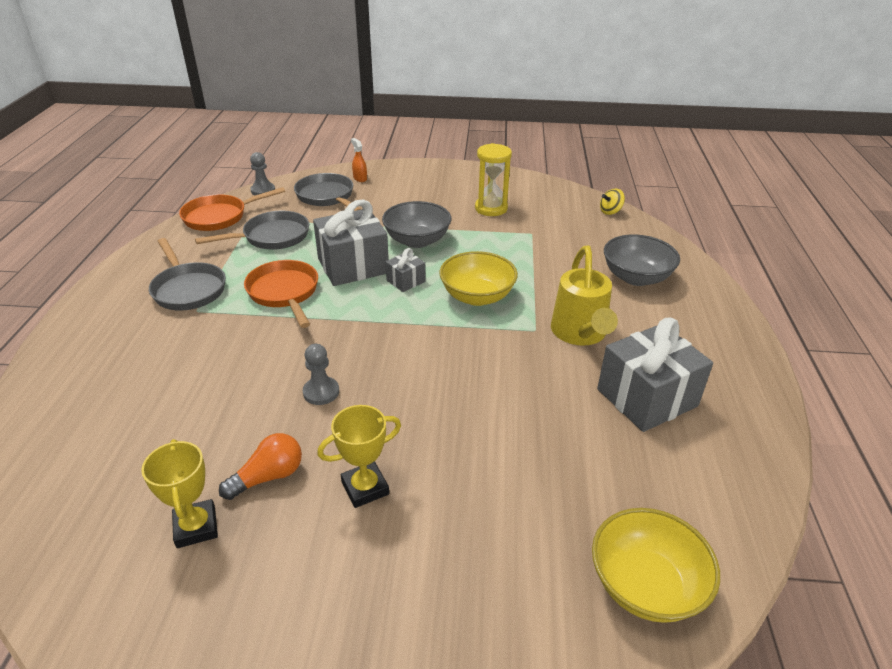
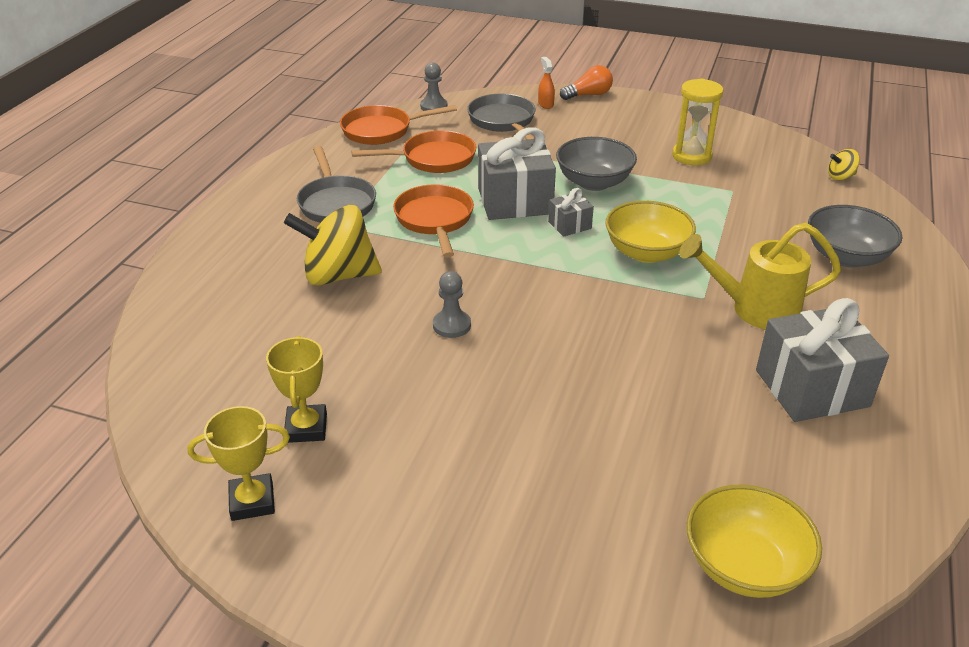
camera: 15 degrees right, 0 degrees up
grey pan [195,211,309,250] -> orange pan [351,130,476,173]
orange light bulb [219,433,302,500] -> orange light bulb moved to [560,65,613,100]
yellow trophy [317,405,401,508] -> yellow trophy moved to [188,406,290,521]
yellow watering can [551,246,618,346] -> yellow watering can turned 75 degrees clockwise [679,223,841,329]
none -> yellow spinning top [284,205,382,286]

